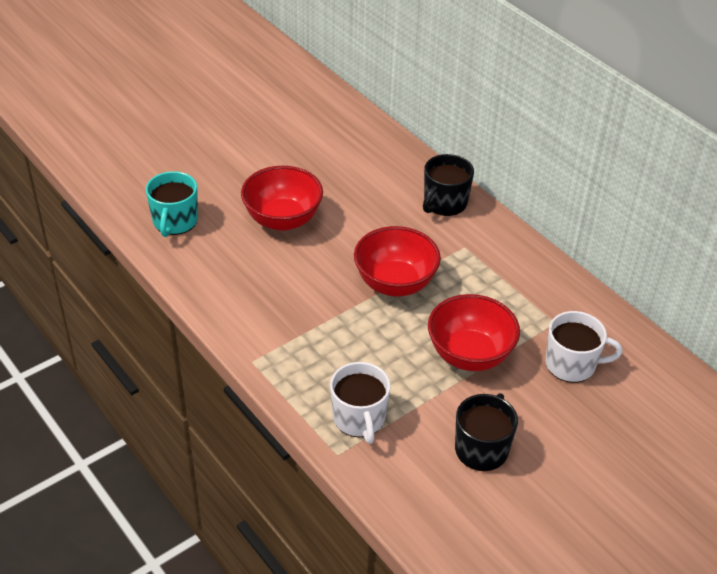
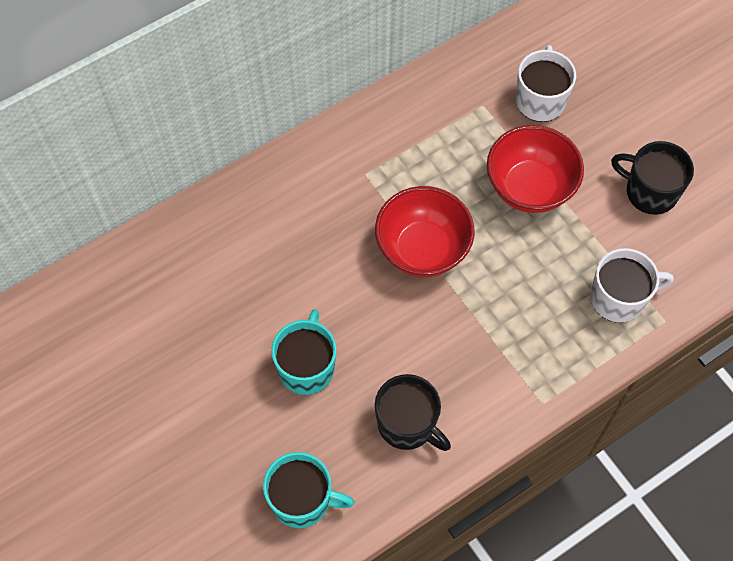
camera: 85 degrees left, 20 degrees up
red bowl [241,166,323,231] -> turquoise mug [271,309,336,395]
black mug [423,154,474,216] -> black mug moved to [375,374,451,451]

